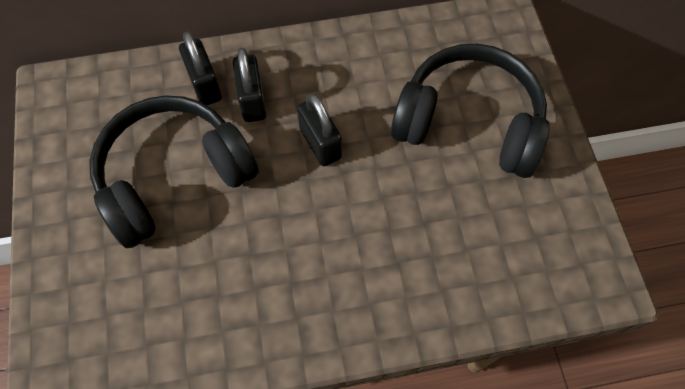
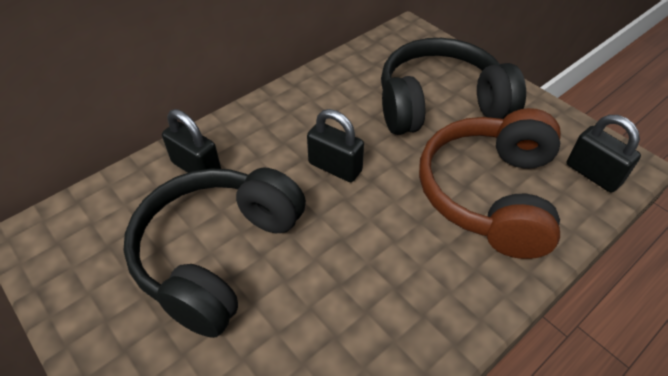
camera: 30 degrees left, 15 degrees down
black padlock [233,47,267,122] -> black padlock moved to [567,115,641,192]
none -> brown headphones [419,108,561,259]

